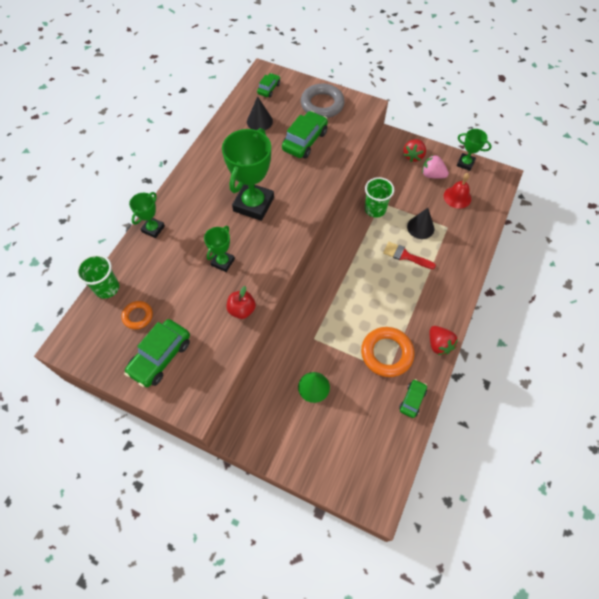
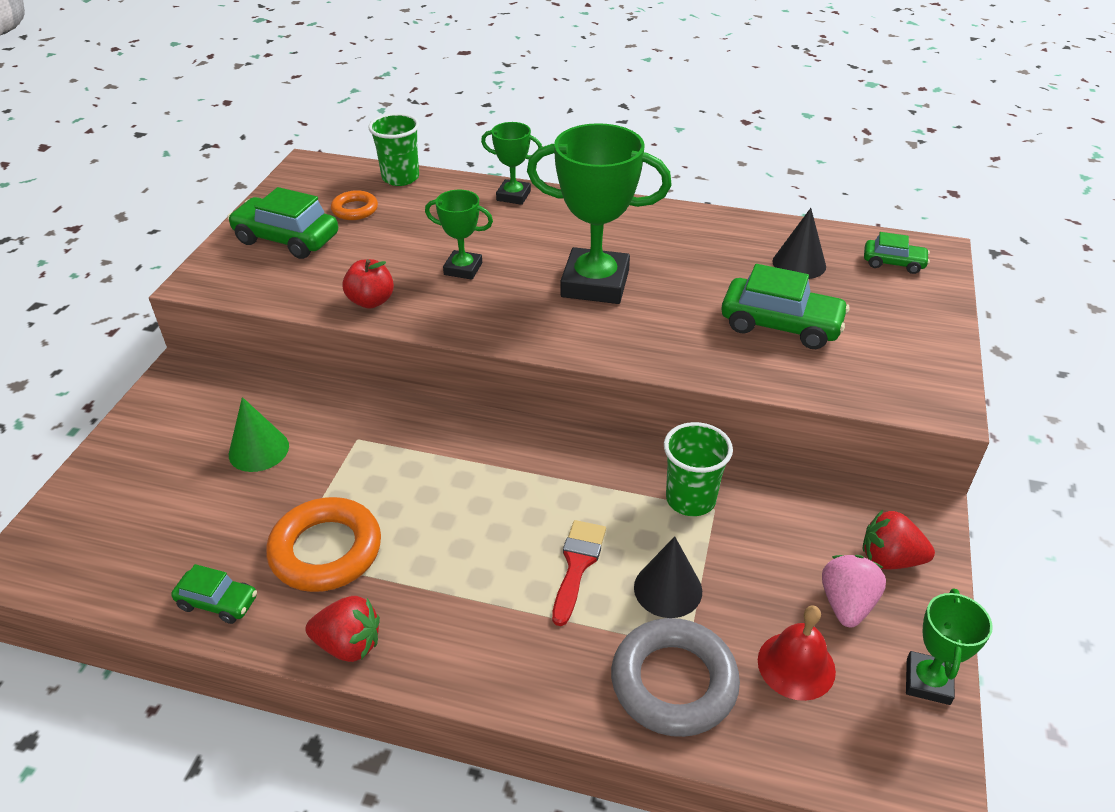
camera: 80 degrees right, 20 degrees down
grey ring [301,84,345,118] -> grey ring moved to [611,618,740,737]
red strawberry [430,326,458,355] -> red strawberry turned 135 degrees counterclockwise [305,596,380,662]

